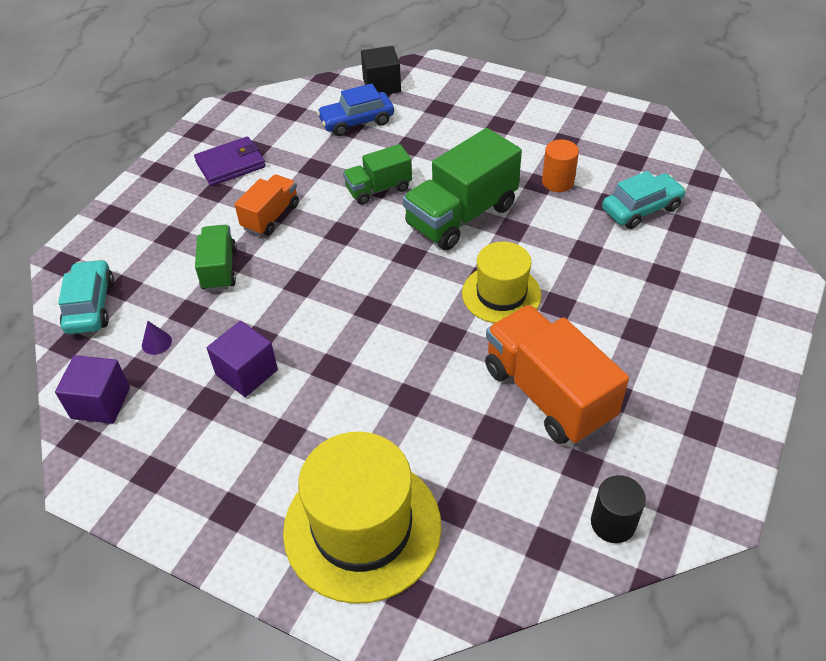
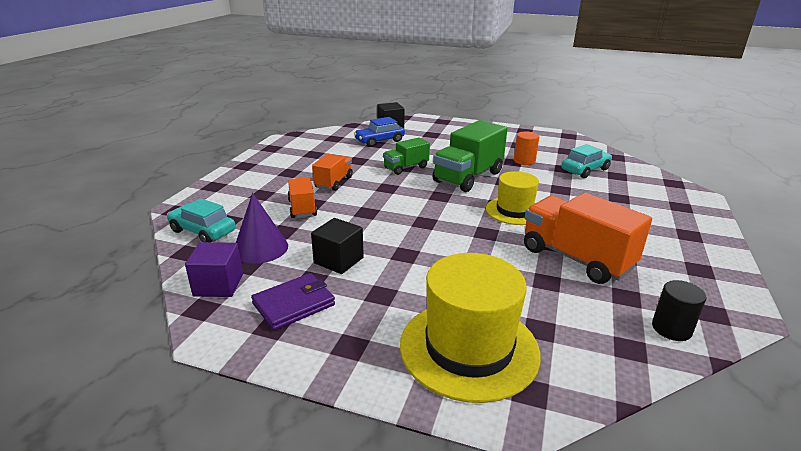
camera: 10 degrees left, 20 degrees down
turquoise car [58,259,114,334] -> turquoise car turned 45 degrees counterclockwise [167,198,235,242]
purple cone [142,321,172,355] -> purple cone [236,193,288,264], size x2.26
purple wallet [194,136,266,186] -> purple wallet moved to [251,273,335,331]
green truck [195,225,237,291] -> orange truck [287,177,317,218]
purple cube [207,321,278,397] -> black cube [311,218,364,274]

